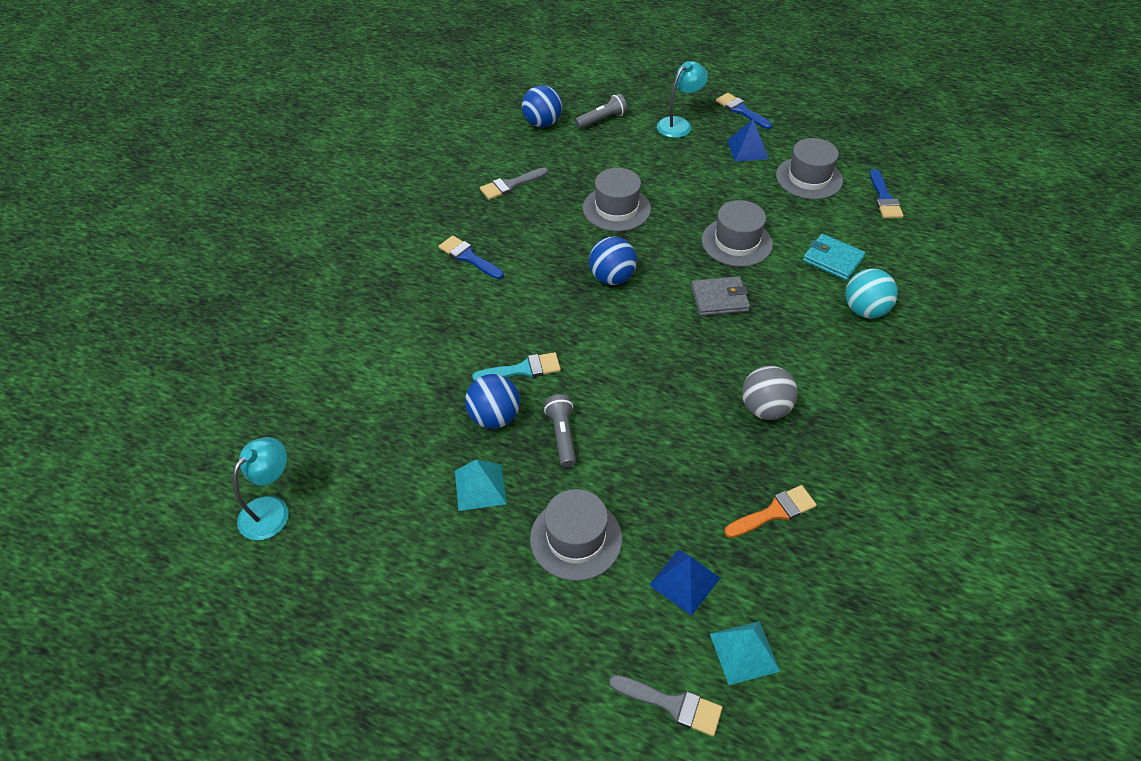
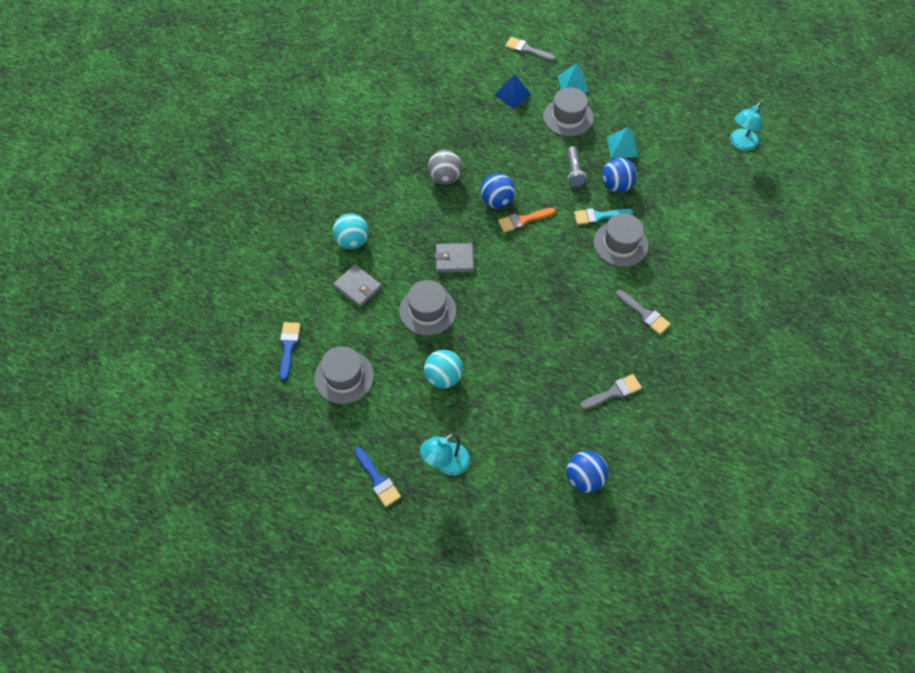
camera: 175 degrees left, 10 degrees up
blue brush [438,235,504,279] -> grey brush [616,290,670,335]
grey flashlight [575,94,628,129] -> none
grey hat [583,168,651,232] -> grey hat moved to [593,214,649,267]
blue ball [589,237,637,285] -> blue ball moved to [480,173,515,209]
turquoise pyramid [710,621,780,685] -> turquoise pyramid moved to [558,63,589,93]
orange brush [724,485,817,538] -> orange brush moved to [498,208,556,233]
blue pyramid [727,119,769,162] -> none
turquoise wallet [803,234,865,280] -> grey wallet [333,264,382,308]
none -> turquoise ball [424,350,463,389]

